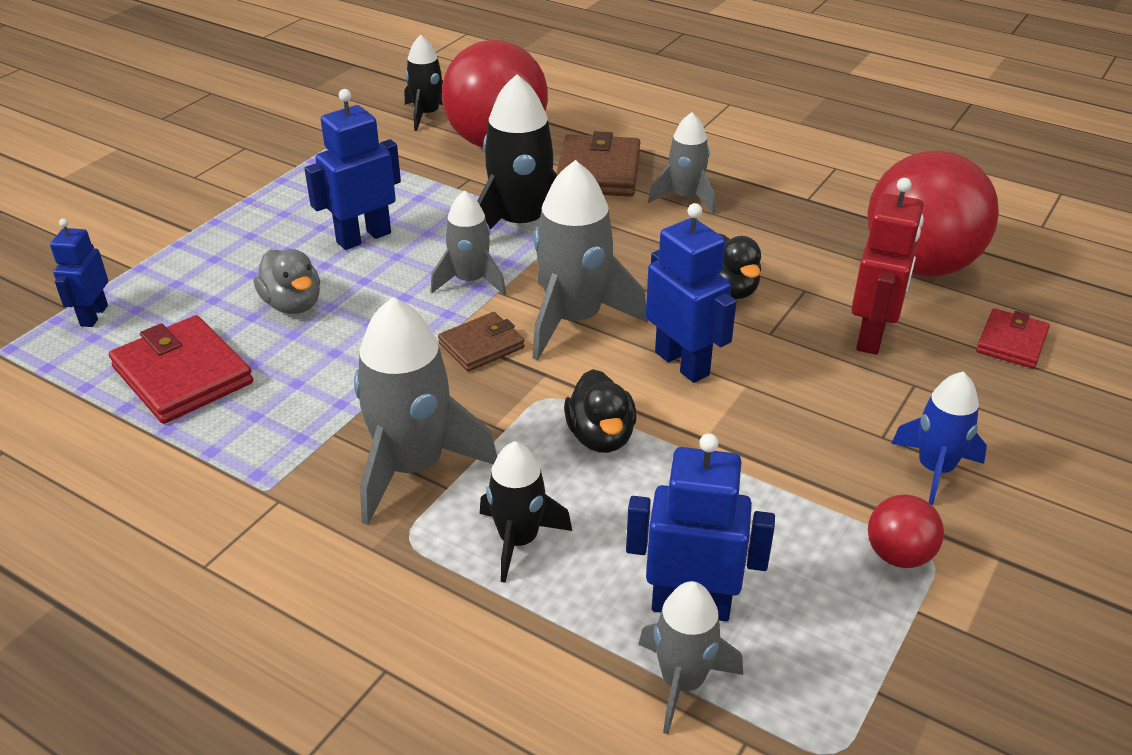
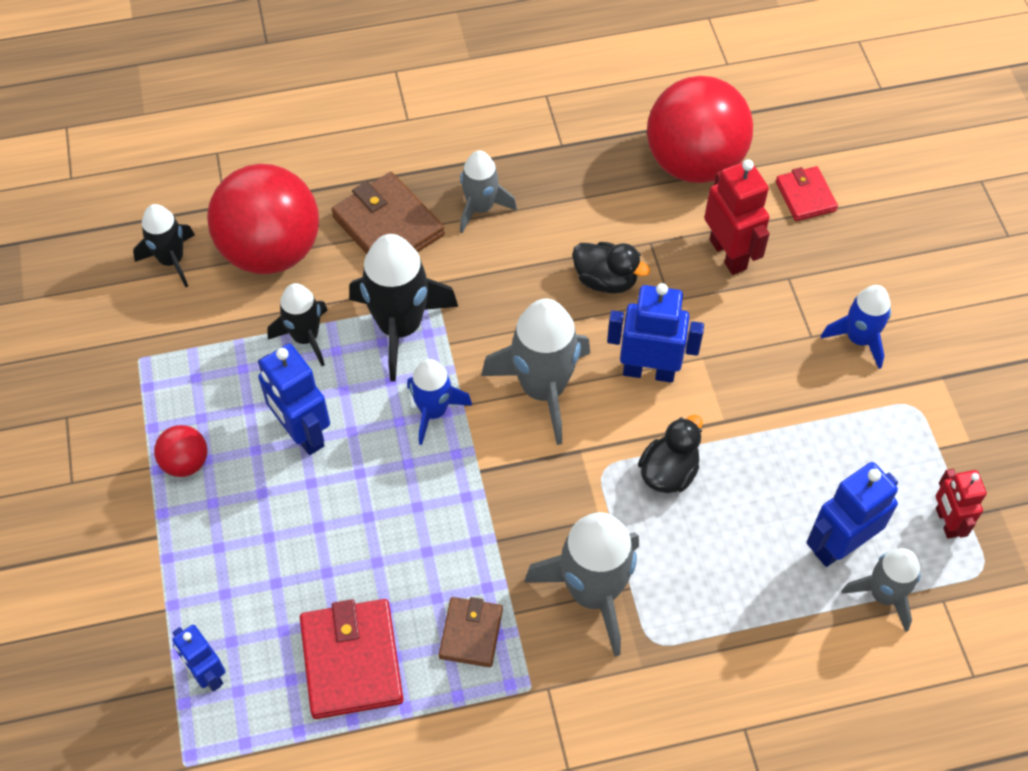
camera: 45 degrees left, 20 degrees up
red wallet [109,315,253,424] -> red wallet turned 75 degrees clockwise [300,599,404,719]
grey duck [254,249,320,314] -> none
blue robot [304,89,401,250] -> blue robot turned 45 degrees counterclockwise [258,344,330,455]
grey rocket [430,190,506,295] -> blue rocket [407,359,472,445]
brown wallet [438,312,525,371] -> brown wallet moved to [439,597,503,667]
black rocket [480,441,572,583] -> black rocket moved to [267,283,328,366]
black duck [564,369,636,453] -> black duck turned 90 degrees counterclockwise [638,414,703,493]
red ball [868,495,944,568] -> red ball moved to [154,425,208,477]
none -> red robot [936,469,987,539]

